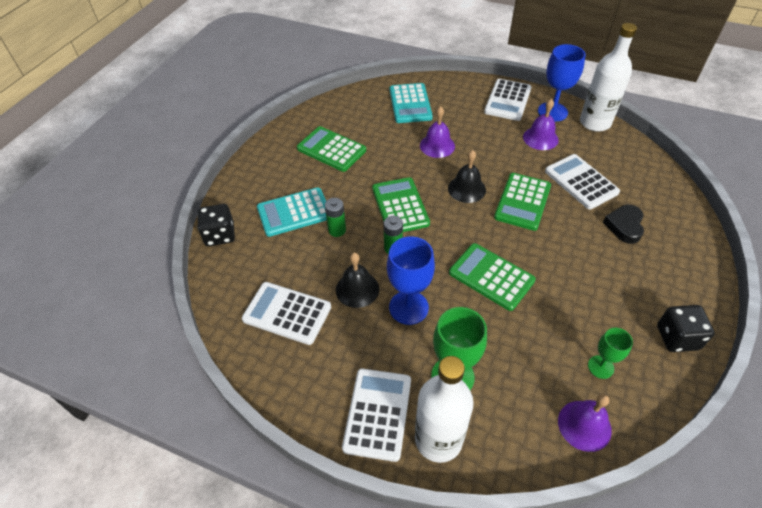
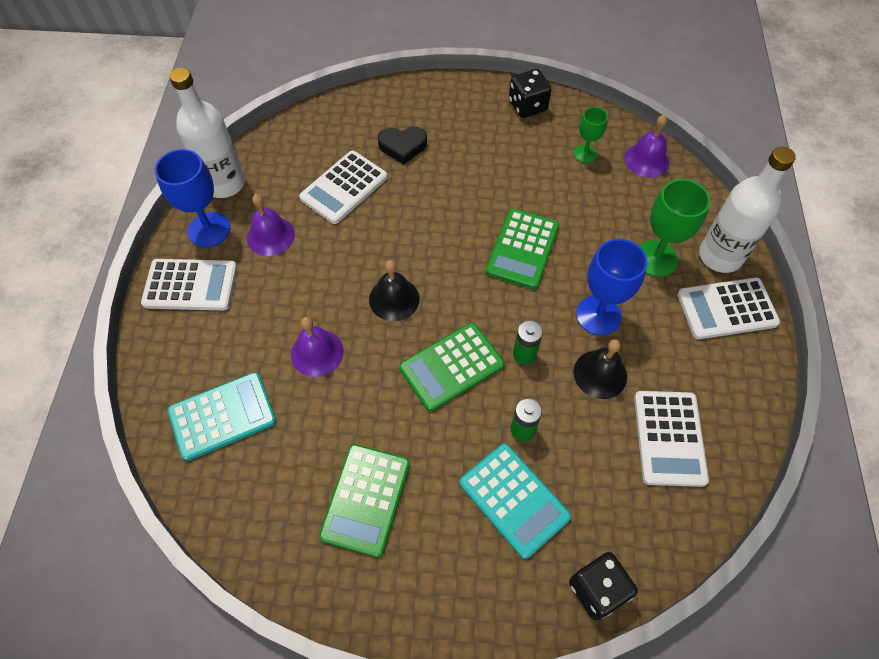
camera: 110 degrees left, 10 degrees up
green calculator [494,173,551,231] -> none

